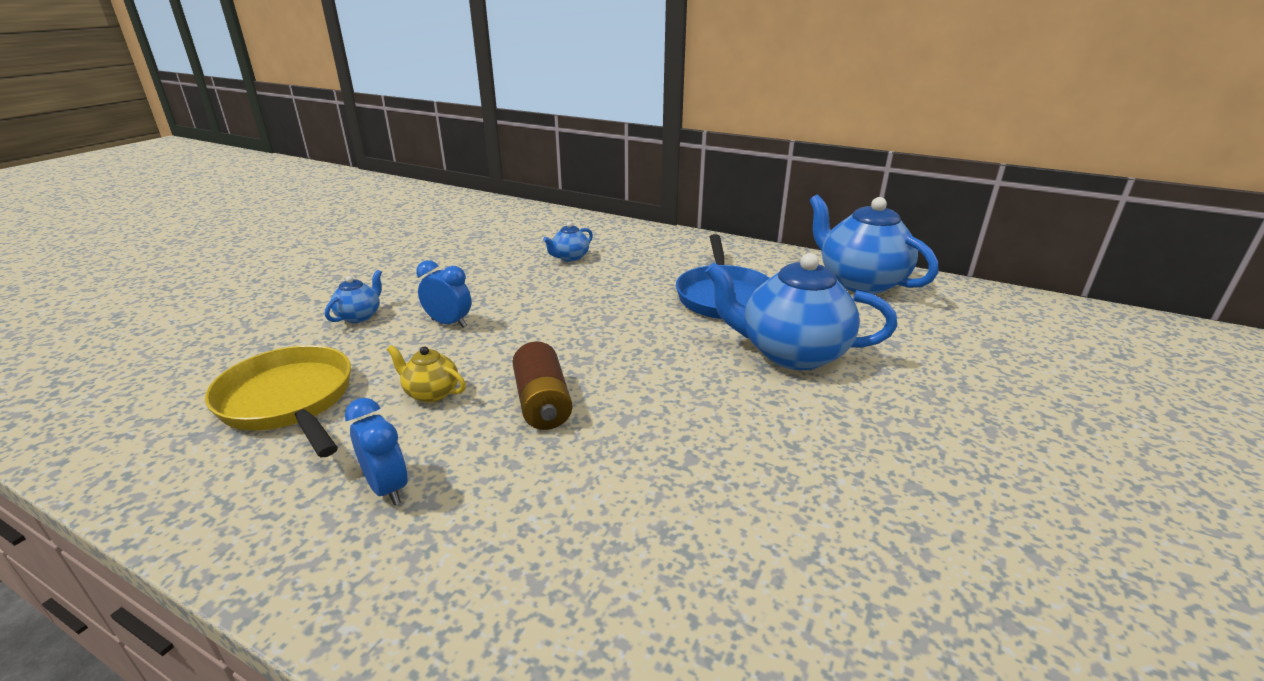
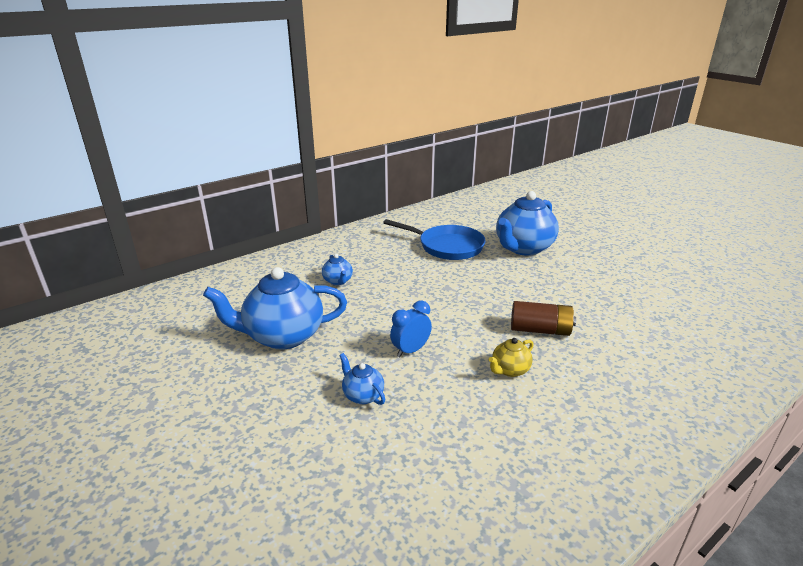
camera: 65 degrees left, 0 degrees up
yellow pan [205,345,351,457] -> none
blue clock [345,398,408,505] -> none
blue teapot [809,195,938,294] -> blue teapot moved to [203,267,347,350]

